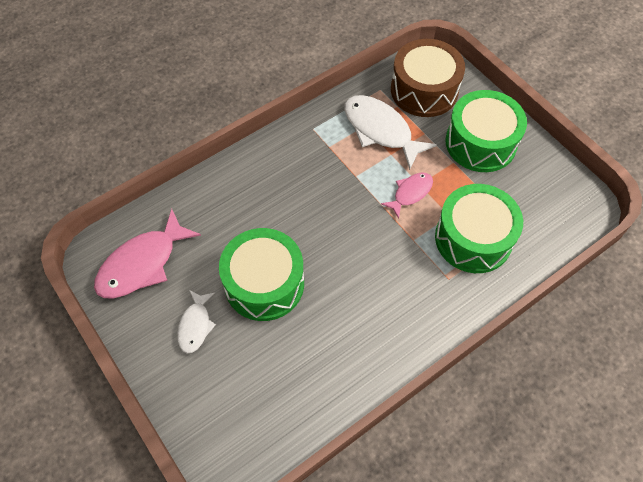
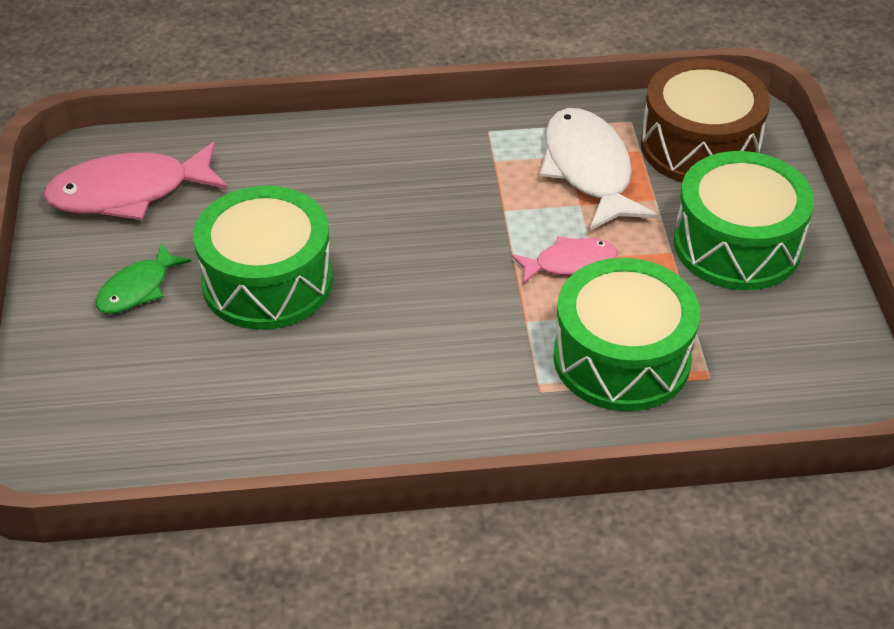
camera: 30 degrees right, 15 degrees down
white fish [177,290,216,354] -> green fish [96,243,192,314]

